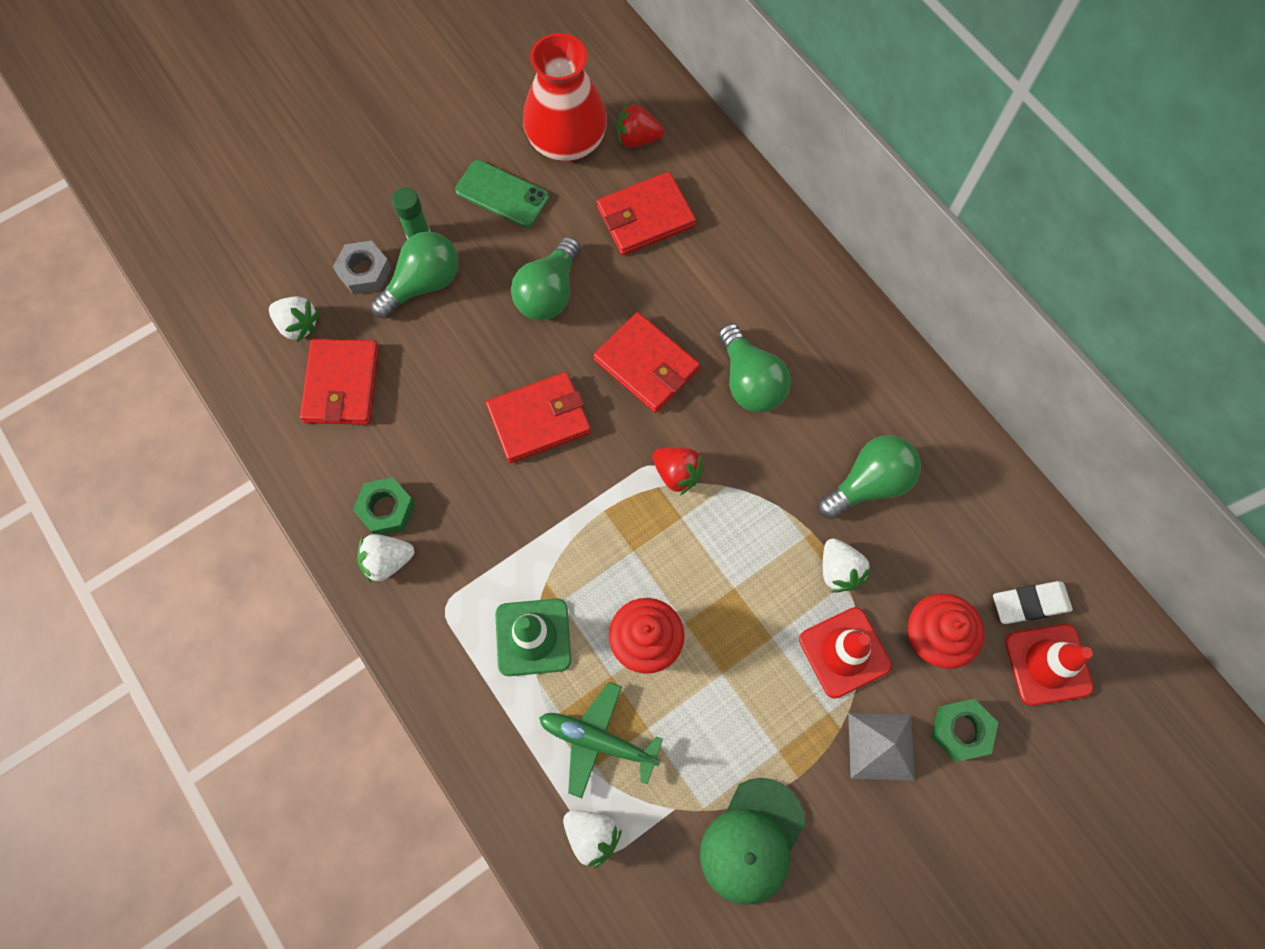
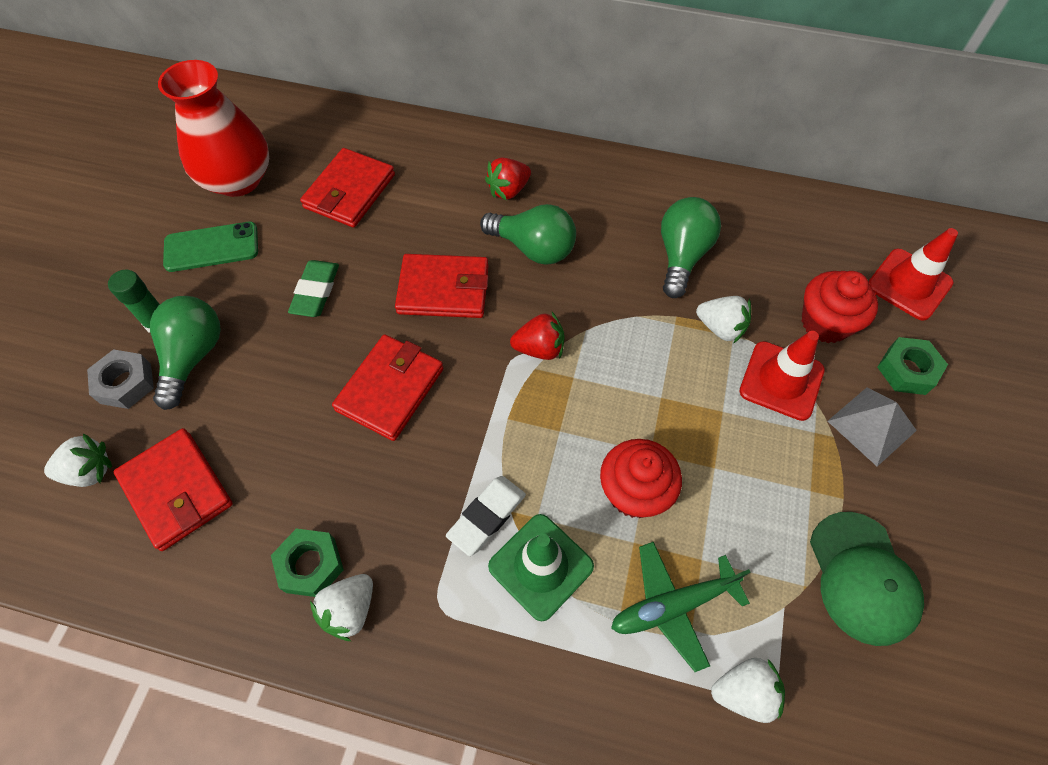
camera: 40 degrees left, 10 degrees down
green light bulb [511,237,581,321] -> green eraser [288,260,339,317]
red strawberry [617,103,664,148] -> red strawberry moved to [485,158,531,200]
white eraser [993,581,1073,624] -> white eraser moved to [446,476,526,556]

